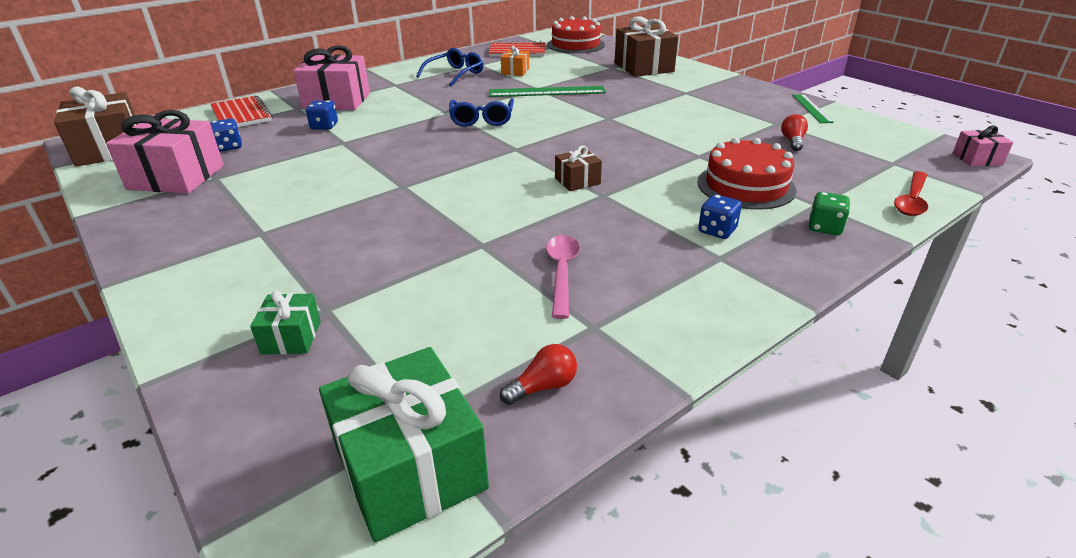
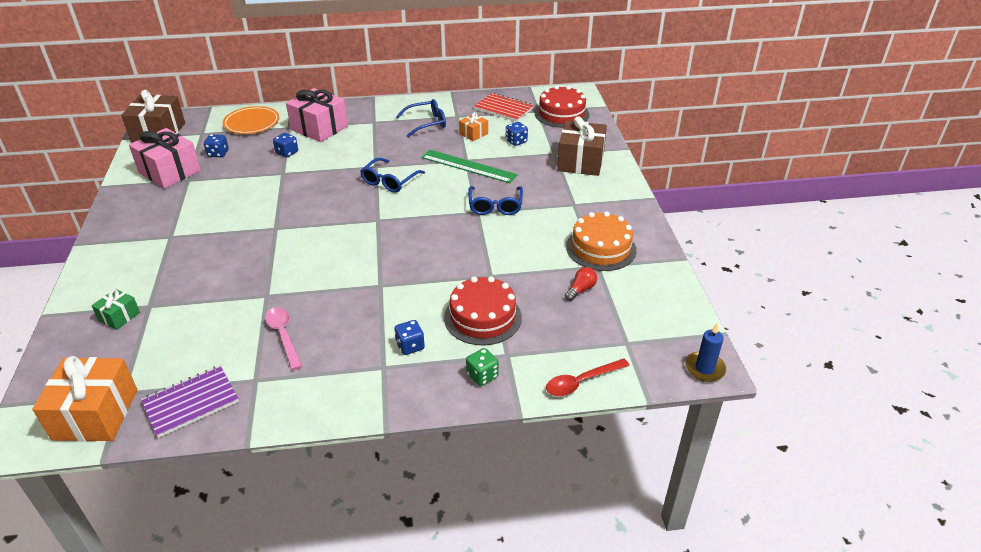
camera: 30 degrees right, 5 degrees up
red notebook [210,95,273,127] -> orange plate [223,106,279,134]
green gift [319,347,489,543] -> orange gift [32,356,138,441]
red light bulb [500,344,577,405] -> purple notebook [141,366,239,438]
pink spoon [546,235,580,319] -> pink spoon turned 60 degrees counterclockwise [265,307,302,370]
brown gift [555,146,602,191] -> none
green ruler [792,94,834,123] -> none
pink gift [953,125,1013,166] -> blue candle [685,323,726,382]
none -> blue glasses [468,186,523,215]
none -> blue dice [506,122,528,146]
none -> orange cake [566,211,636,271]

